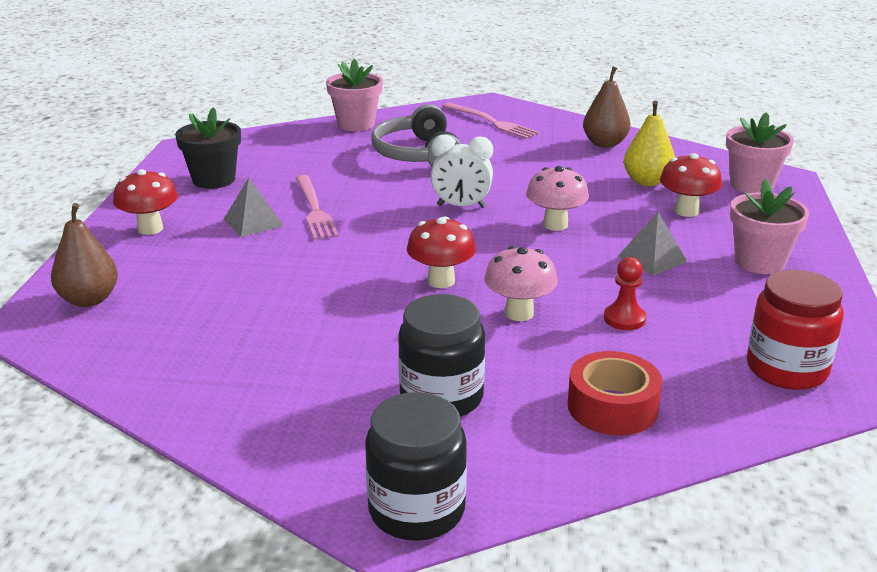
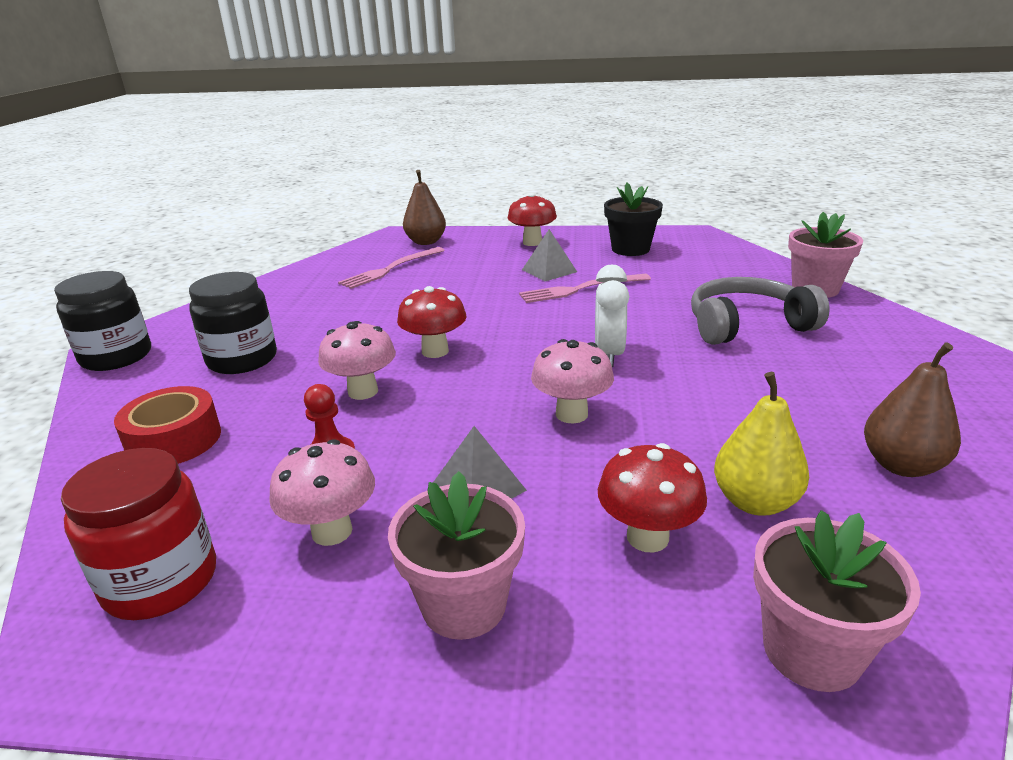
camera: 90 degrees right, 0 degrees up
pink fork [442,103,539,139] -> pink fork moved to [338,247,445,289]
none -> pink mushroom [269,439,375,546]

